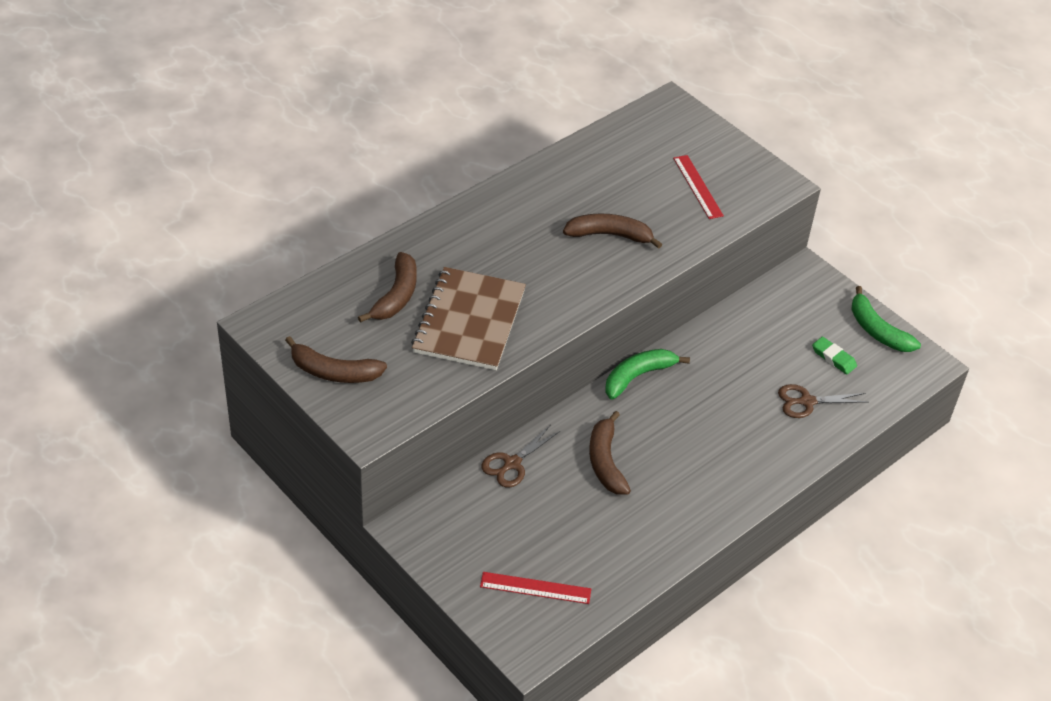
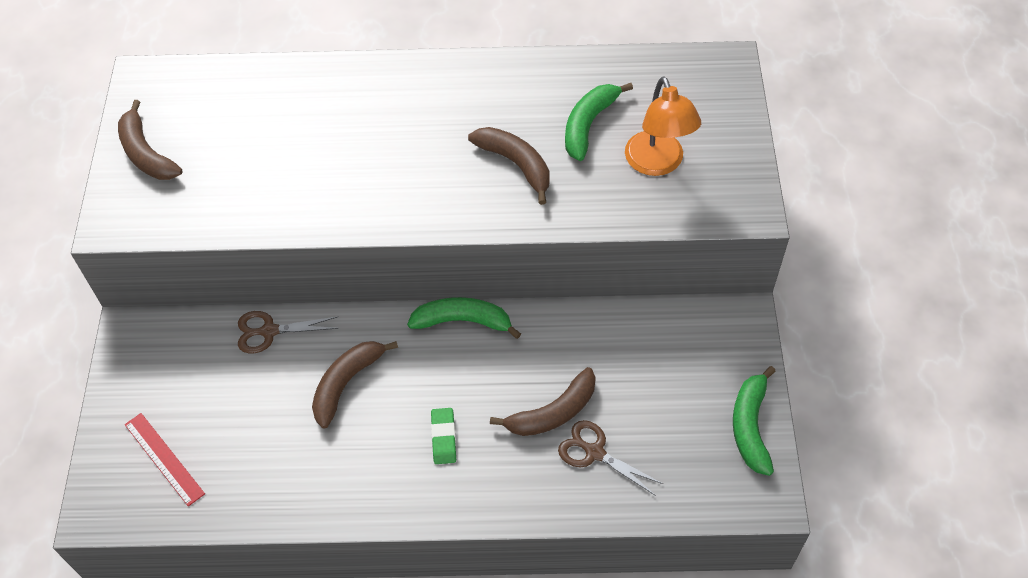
camera: 45 degrees right, 10 degrees up
brown banana [358,252,417,323] -> brown banana moved to [490,367,596,436]
brown notebook [411,267,526,370] -> none
red ruler [673,155,724,219] -> orange lamp [625,76,701,176]
green eraser [812,337,857,374] -> green eraser moved to [431,408,456,464]
none -> green banana [565,83,633,161]

